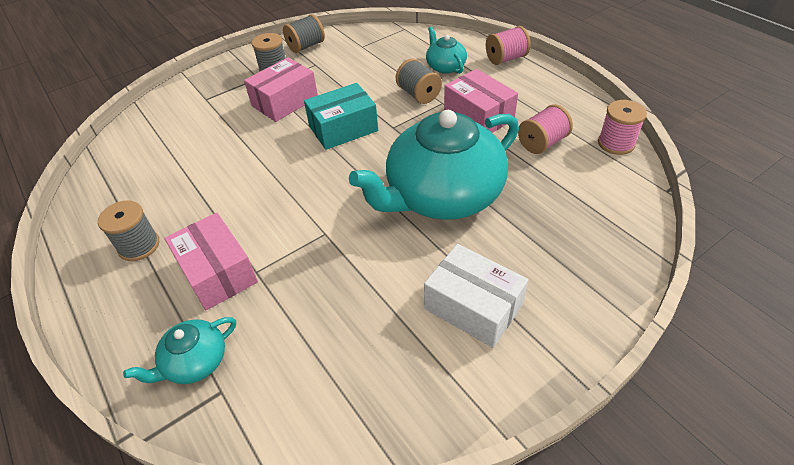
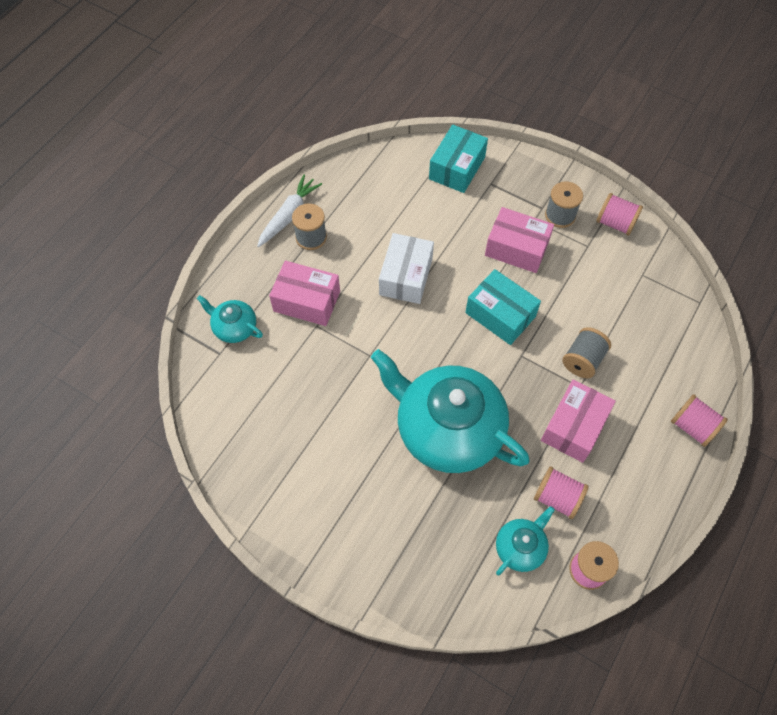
camera: 65 degrees right, 15 degrees up
pink box [164,213,258,310] -> pink box turned 75 degrees clockwise [269,261,340,326]
grey spool [283,14,325,53] -> pink spool [596,193,643,236]
white box [424,244,528,348] -> white box moved to [379,233,434,304]
turquoise teapot [426,27,467,74] -> turquoise teapot moved to [496,506,555,575]
none -> white carrot [257,175,322,247]
none -> turquoise box [429,125,488,193]

